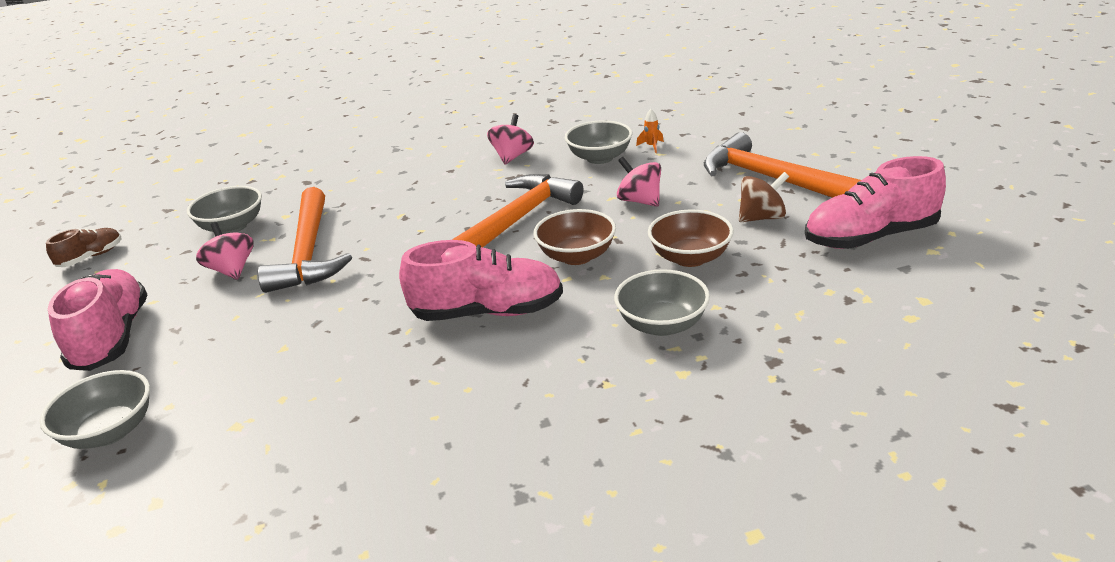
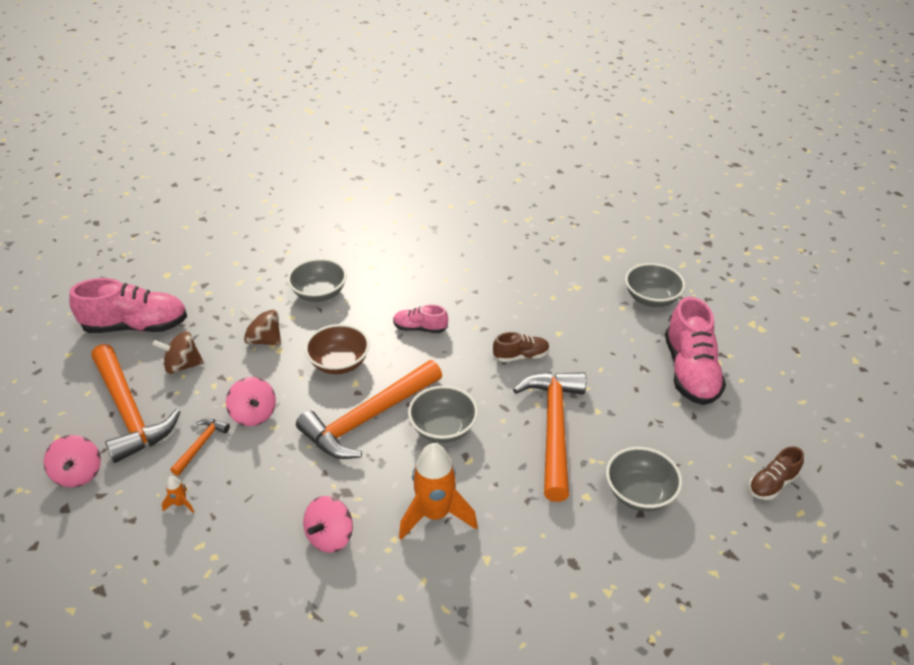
camera: 170 degrees left, 10 degrees up
pink spinning top [196,222,254,280] -> pink spinning top moved to [44,435,101,487]
pink shoe [399,240,563,321] -> pink shoe [393,304,448,333], size x0.52
grey bowl [565,120,632,164] -> grey bowl moved to [408,386,478,443]
brown bowl [648,209,734,267] -> brown spinning top [241,308,281,346]
none -> orange hammer [170,419,230,476]
none -> orange rocket [399,443,478,540]
none -> brown shoe [493,332,550,362]

